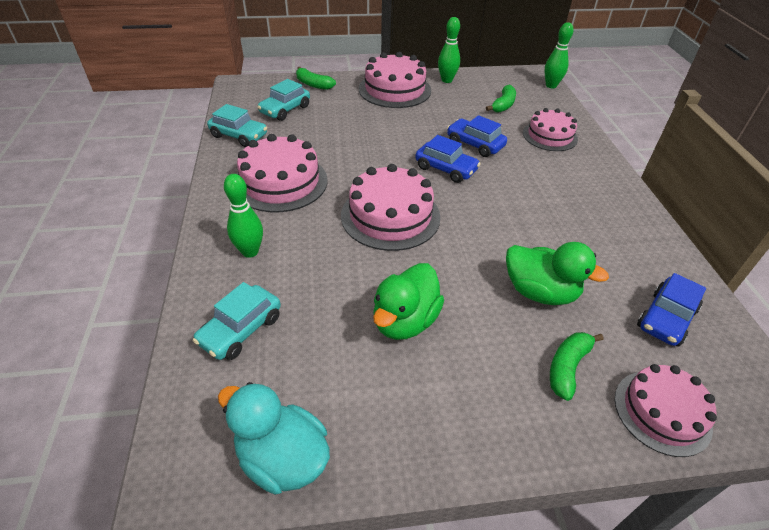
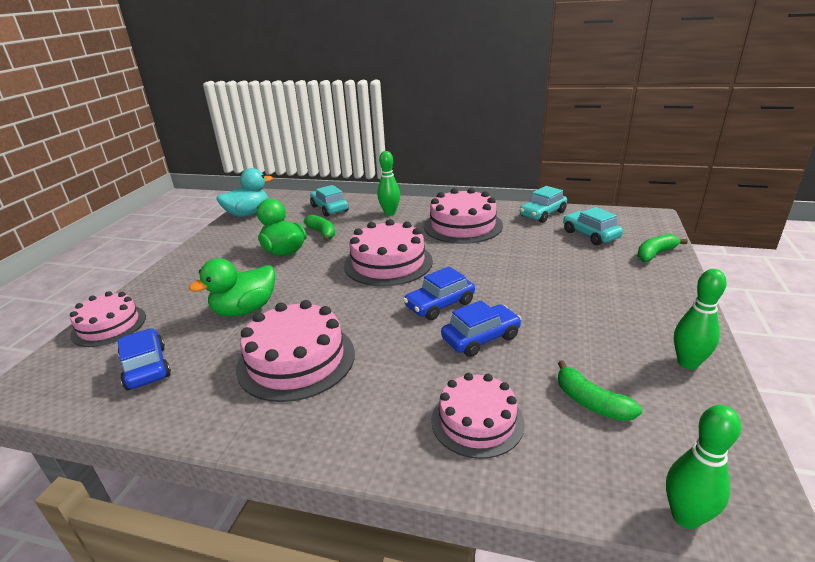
camera: 115 degrees right, 15 degrees down
pink cake [359,52,431,108] -> pink cake moved to [236,300,355,402]
green banana [550,332,604,401] -> green banana moved to [303,215,335,241]

